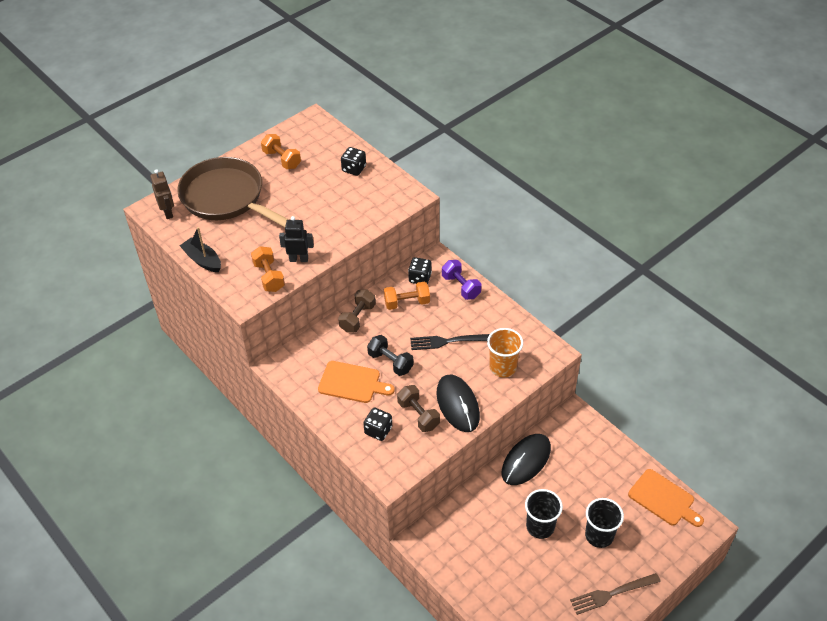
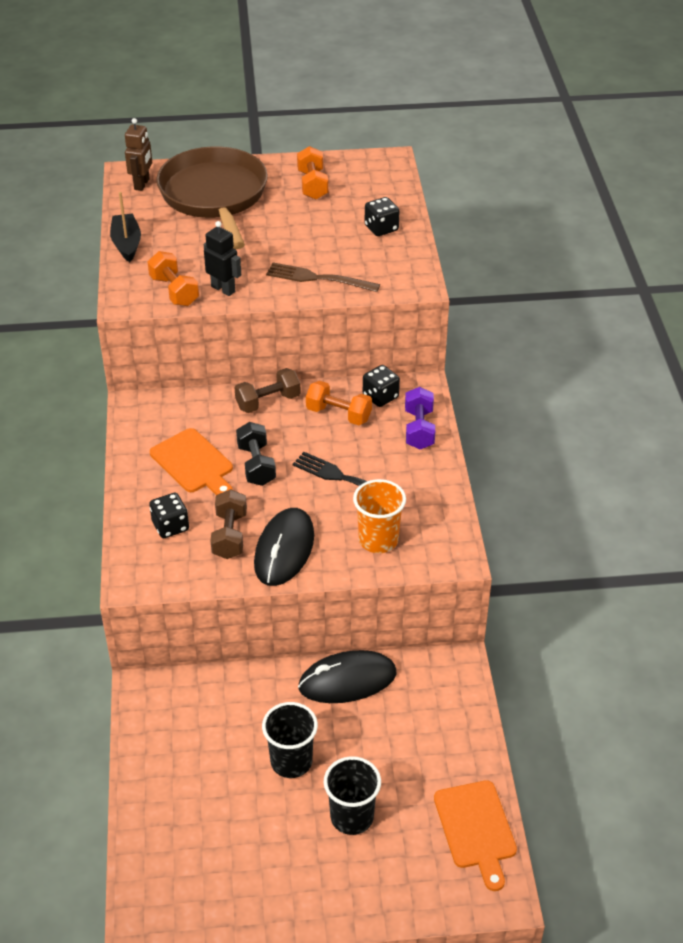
camera: 35 degrees right, 5 degrees down
orange dumbbell [251,246,285,292] -> orange dumbbell turned 45 degrees counterclockwise [148,251,199,306]
brown fork [570,573,661,615] -> brown fork moved to [266,262,380,292]

